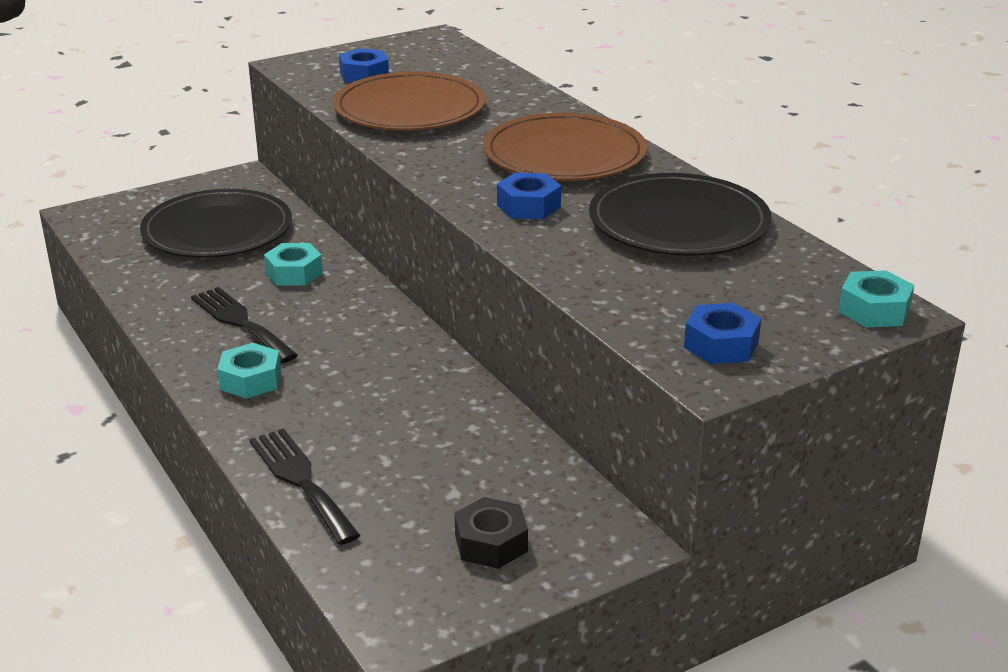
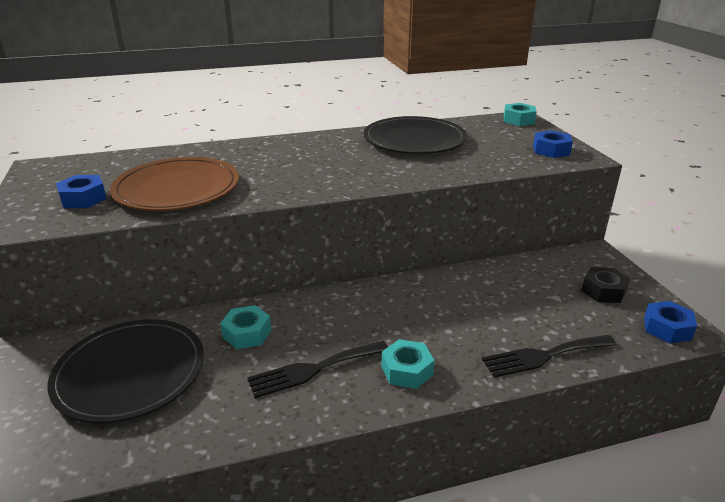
camera: 75 degrees left, 0 degrees up
brown plate [483,113,647,181] -> none
blue nut [497,173,561,219] -> blue nut moved to [644,301,697,343]

